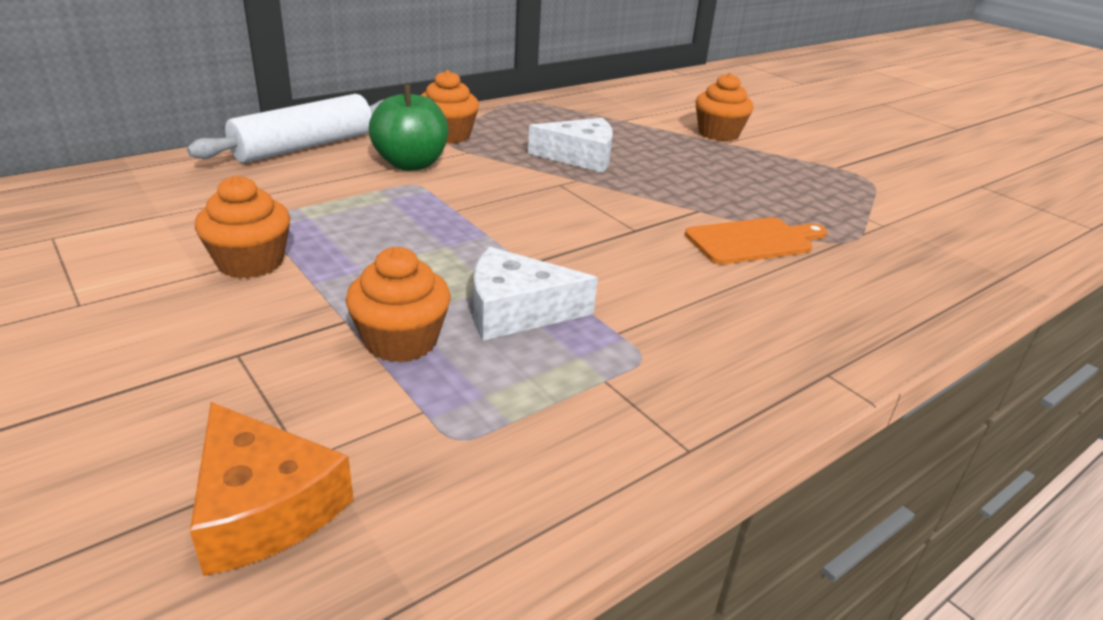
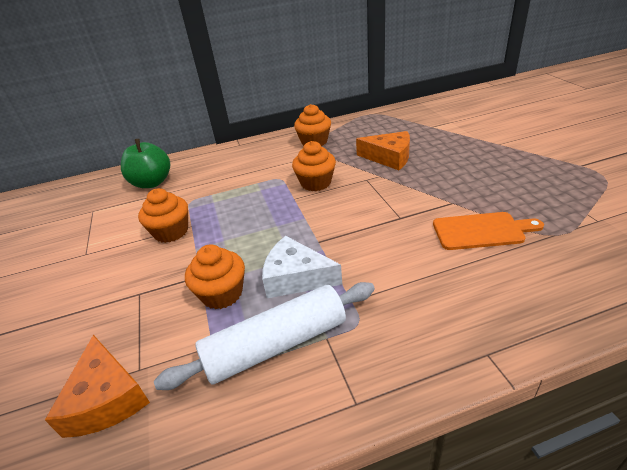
camera: 25 degrees right, 5 degrees up
white rolling pin [187,94,385,163] -> white rolling pin moved to [154,282,375,390]
green apple [369,84,448,171] -> green apple moved to [121,139,170,188]
white cheese [528,118,613,173] -> orange cheese [356,131,410,170]
orange cupcake [695,73,753,141] -> orange cupcake moved to [292,141,336,191]

